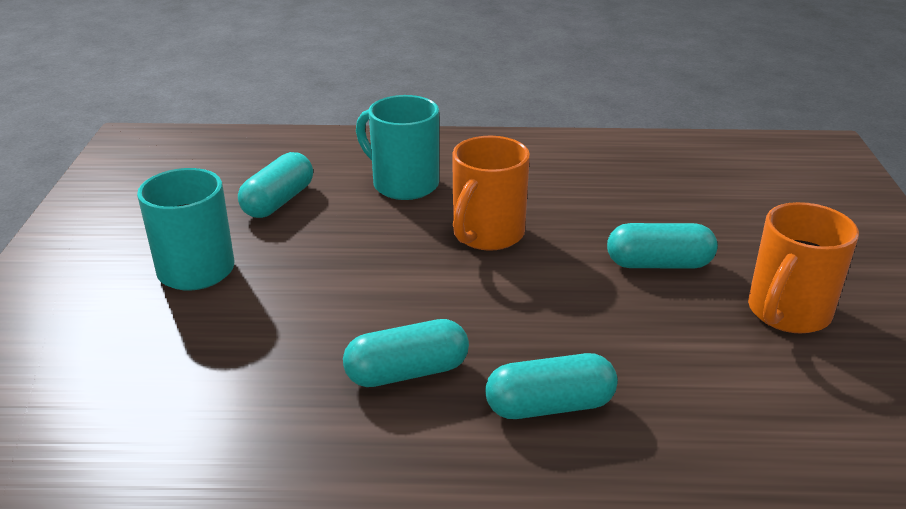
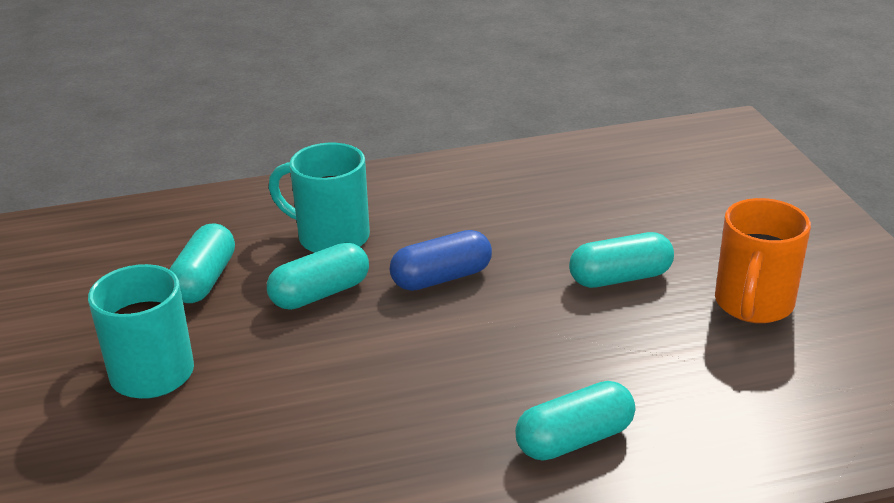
camera: 15 degrees left, 0 degrees up
turquoise capsule [343,319,469,387] -> turquoise capsule moved to [267,243,369,310]
orange mug [452,136,530,251] -> blue capsule [390,230,492,291]

